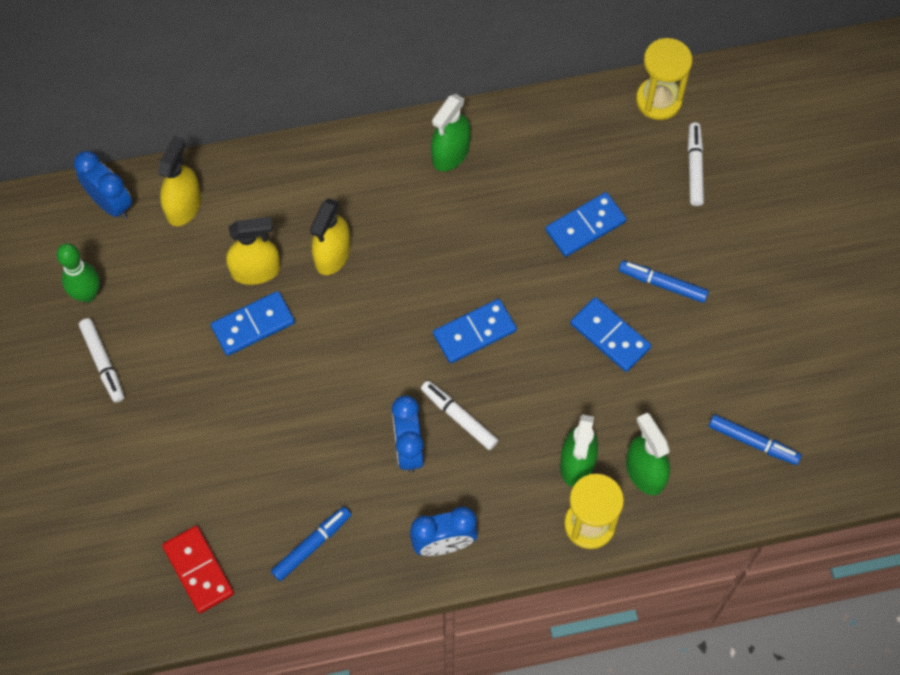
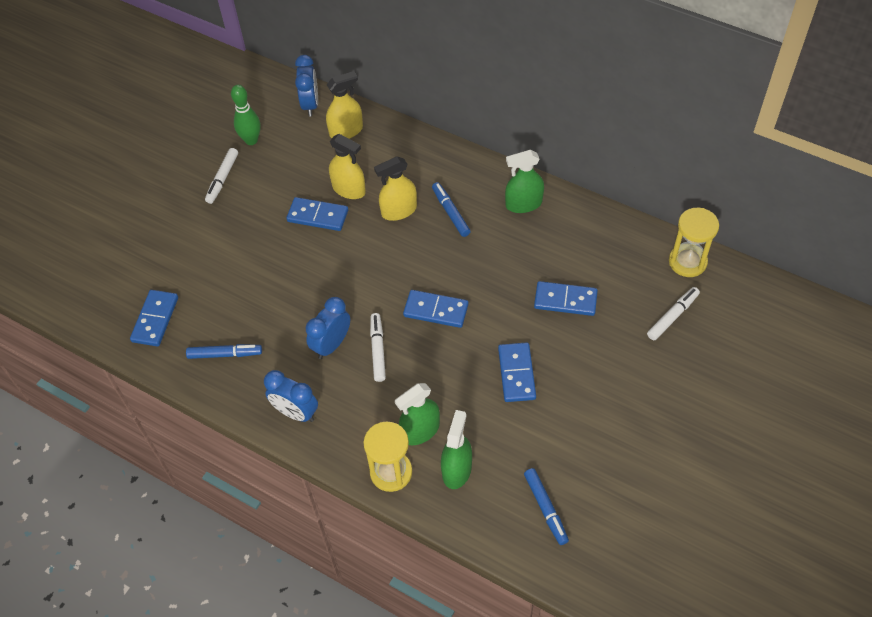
camera: 45 degrees right, 10 degrees down
red domino [162,526,234,613] -> blue domino [130,290,178,347]
blue marker [619,260,709,303] -> blue marker moved to [432,182,471,237]

